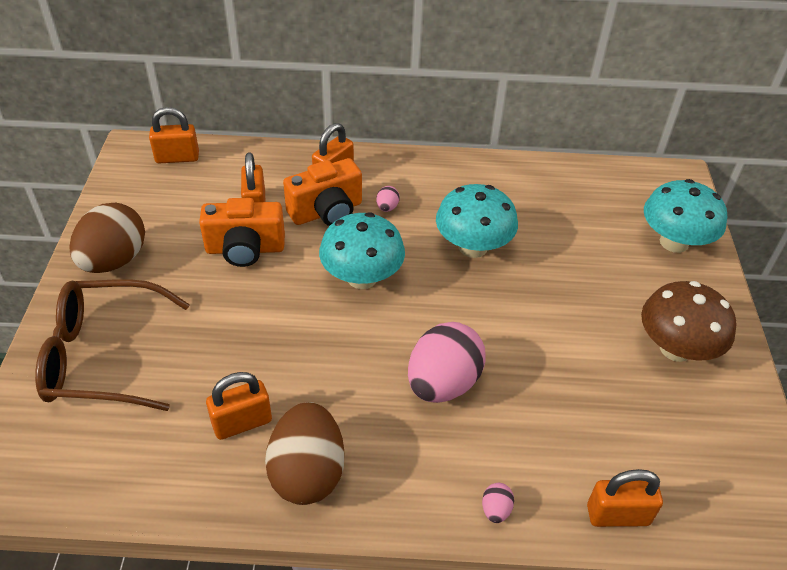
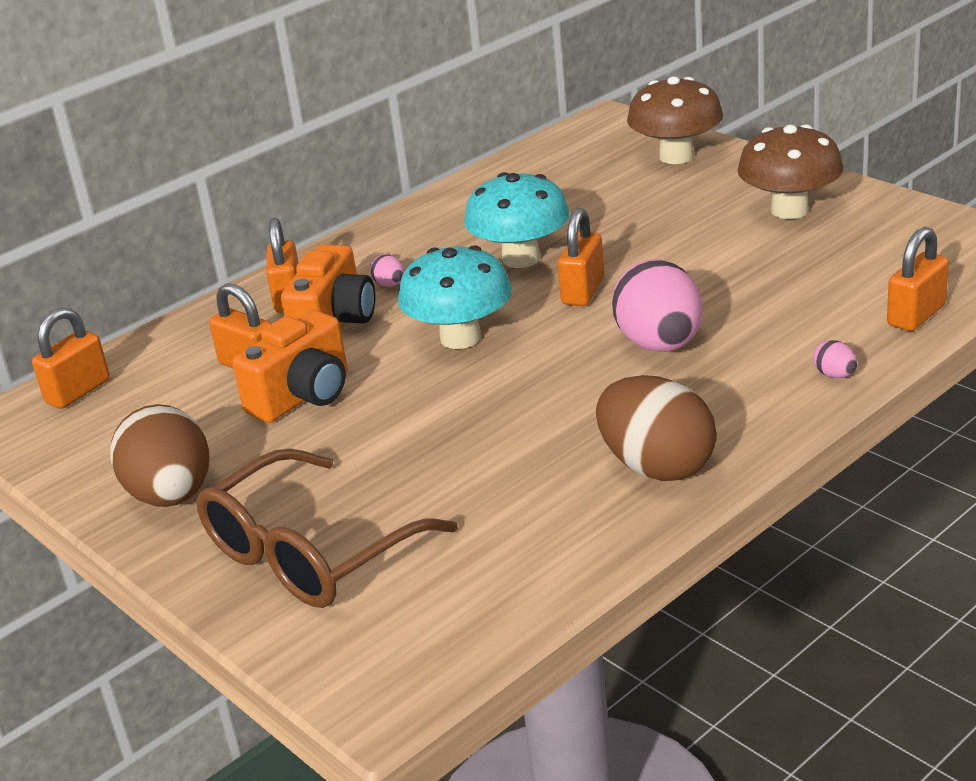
camera: 40 degrees left, 15 degrees down
orange padlock [206,372,272,440] -> orange padlock moved to [558,208,604,306]
turquoise mushroom [644,179,727,253] -> brown mushroom [627,76,723,164]

